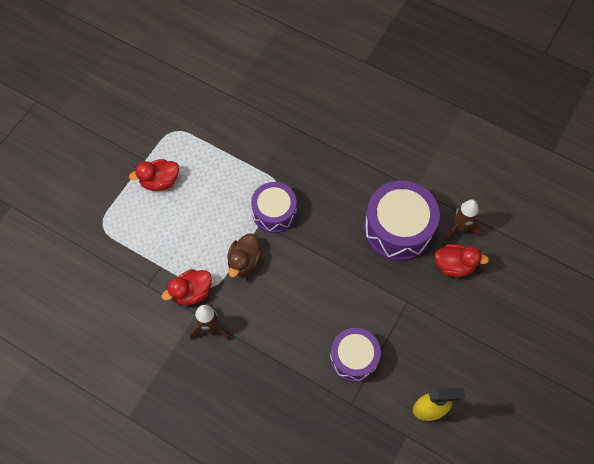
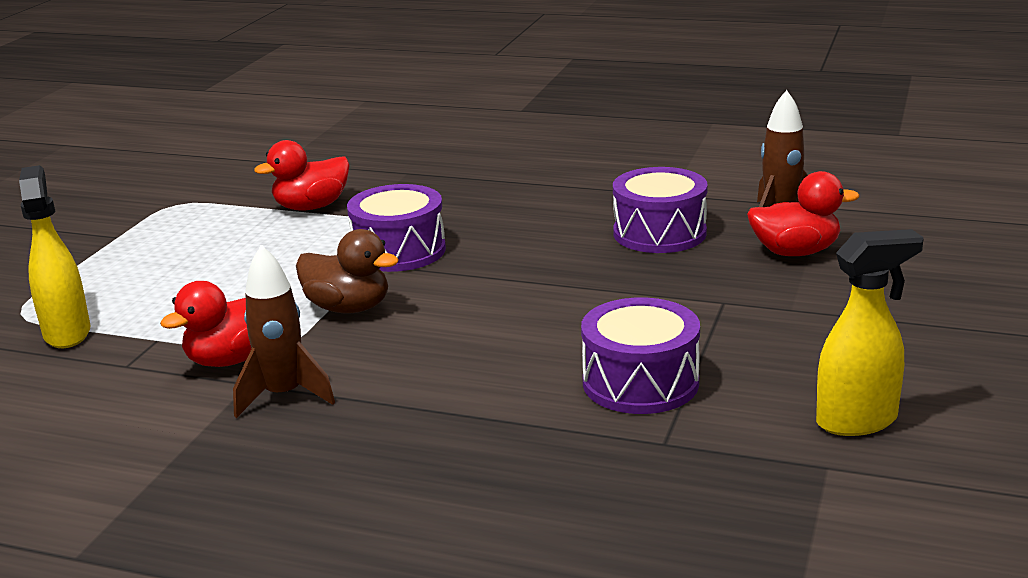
camera: 10 degrees left, 40 degrees down
red duck [129,159,179,191] -> red duck moved to [254,140,350,211]
brown duck [227,234,263,277] -> brown duck turned 75 degrees counterclockwise [296,229,399,313]
purple drum [364,180,440,261] -> purple drum [613,167,708,253], size x0.65
none -> yellow spray bottle [19,165,91,348]

